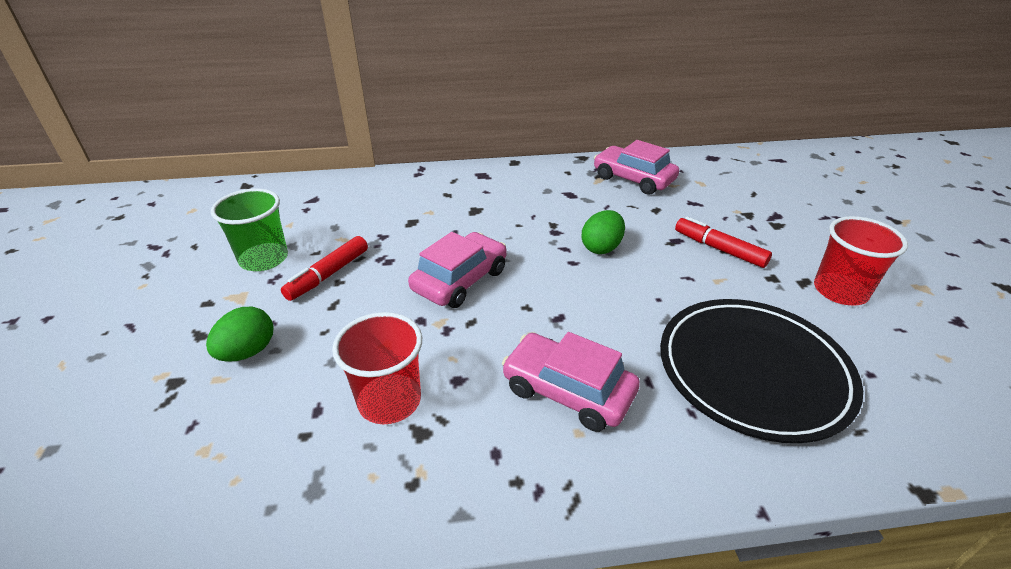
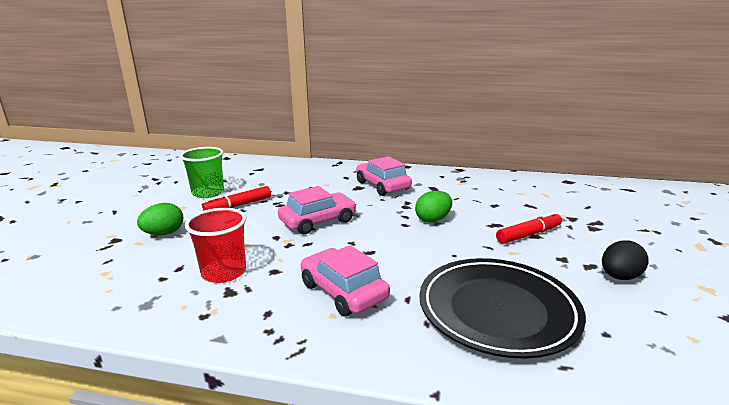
camera: 20 degrees right, 15 degrees down
pink car [594,140,679,195] -> pink car moved to [356,156,412,196]
red marker [675,217,772,268] -> red marker turned 90 degrees clockwise [496,212,562,244]
red cup [814,216,908,306] -> black egg [602,240,649,280]

